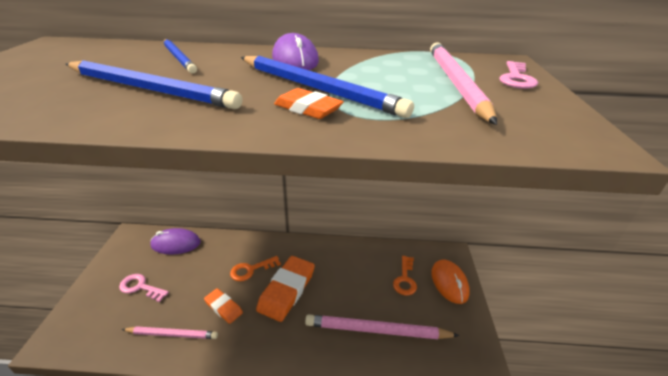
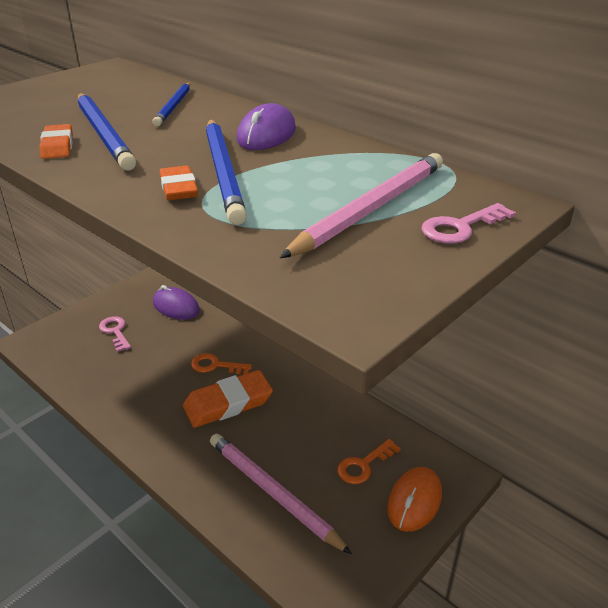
camera: 40 degrees right, 0 degrees up
pink pencil [122,326,218,339] -> none
orange eraser [204,288,243,324] -> orange eraser moved to [39,124,73,159]

